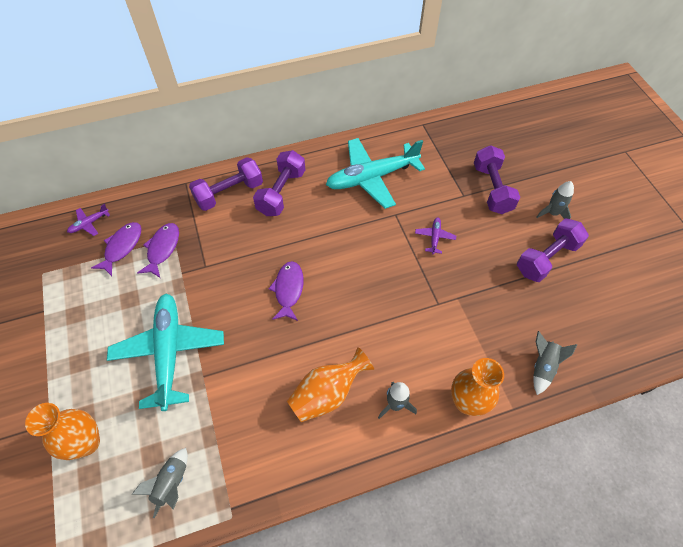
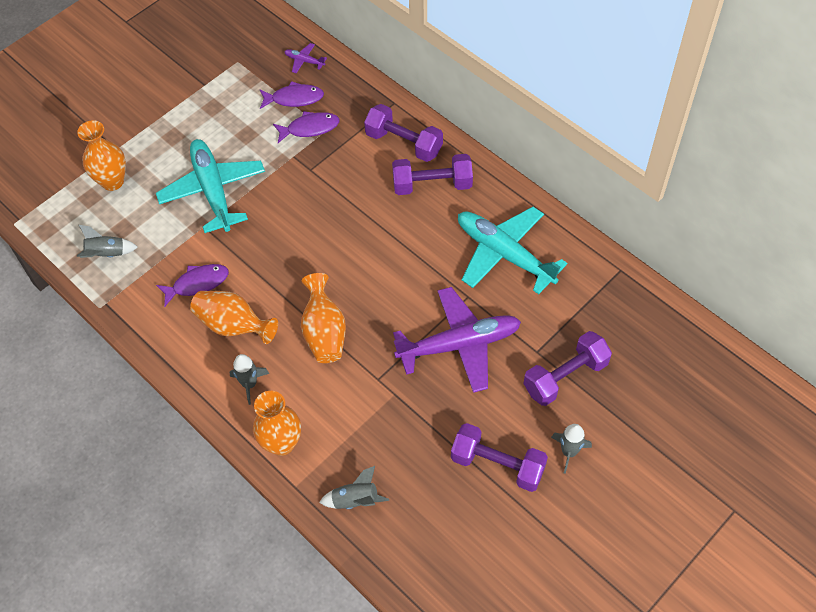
camera: 65 degrees right, 0 degrees up
turquoise plane [107,293,224,411] -> turquoise plane turned 75 degrees counterclockwise [156,139,265,233]
purple fish [268,261,303,321] -> purple fish moved to [156,264,229,307]
purple plane [415,217,456,254] -> purple plane [393,287,521,393], size x2.43
none -> orange vase [301,273,346,363]

